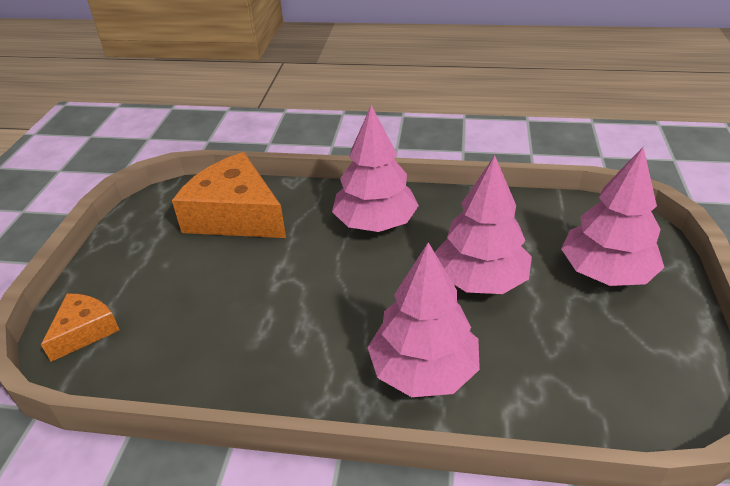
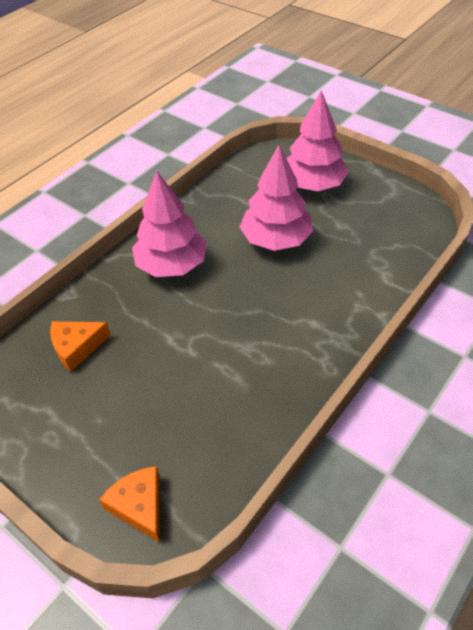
camera: 60 degrees left, 10 degrees up
orange cheese [172,152,286,238] -> orange cheese [50,321,111,372], size x0.53
pink tree [368,242,480,397] -> none

